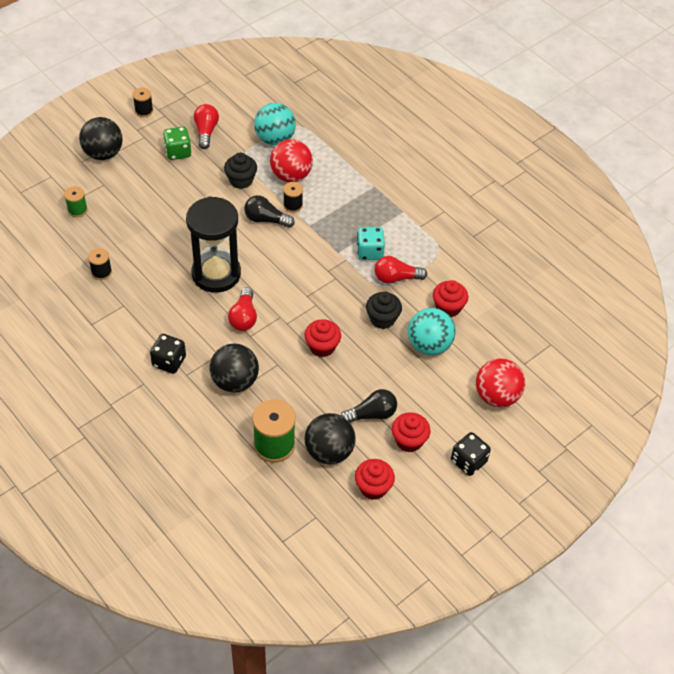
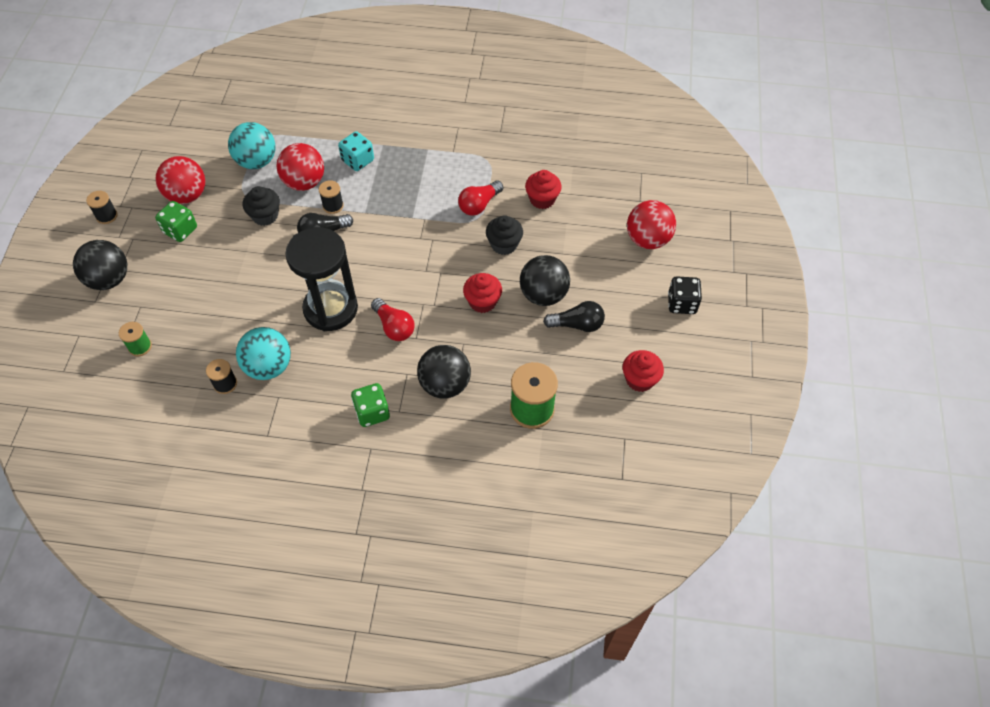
camera: 40 degrees left, 5 degrees up
black dice [150,334,186,374] -> green dice [351,383,390,427]
red light bulb [194,104,219,149] -> red ball [155,156,205,204]
black ball [305,413,356,464] -> black ball moved to [520,255,570,306]
black light bulb [340,389,397,423] -> black light bulb turned 60 degrees clockwise [543,301,605,332]
turquoise dice [357,227,385,260] -> turquoise dice moved to [338,131,374,171]
red cupcake [392,412,430,452] -> none
turquoise ball [408,308,456,355] -> turquoise ball moved to [236,327,291,380]

